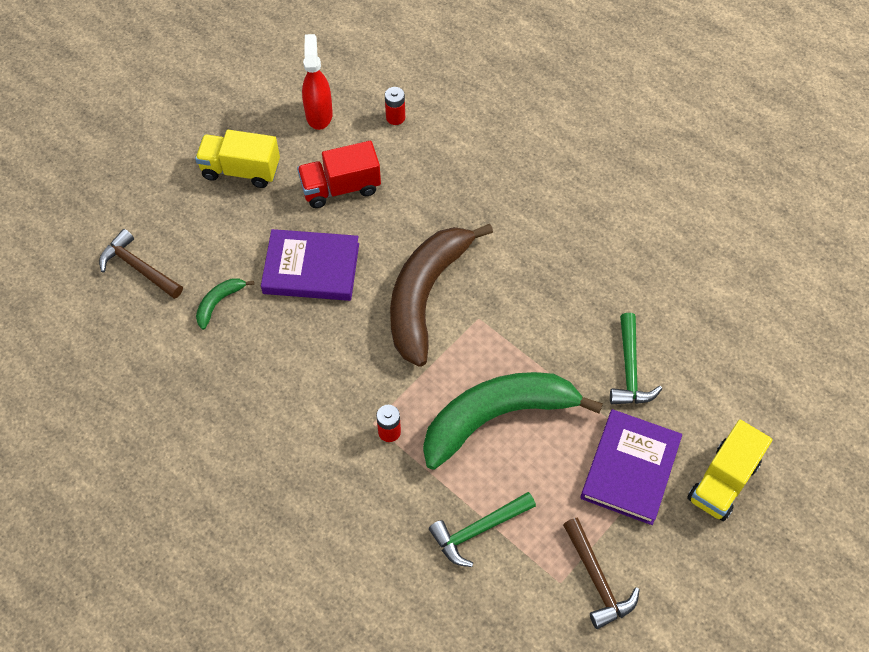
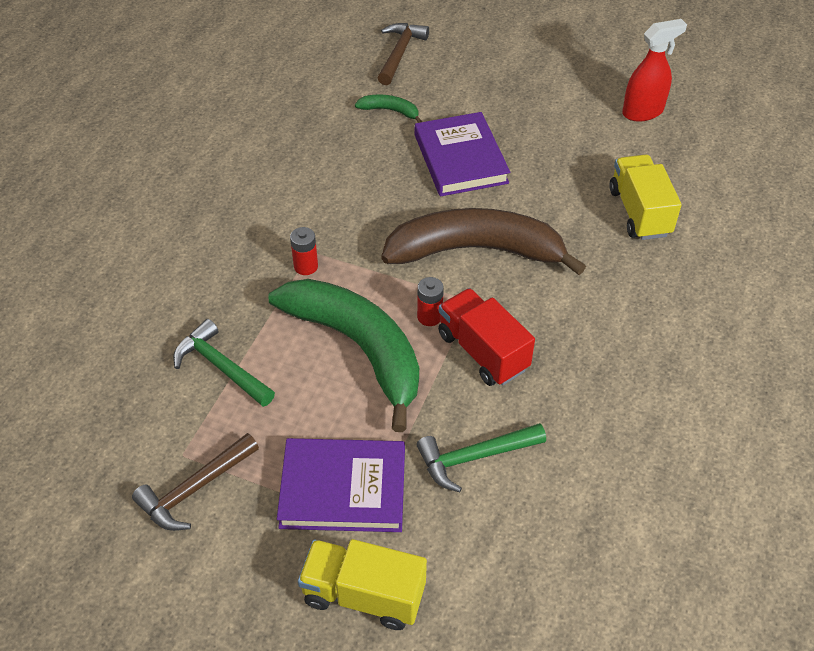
camera: 70 degrees right, 10 degrees down
yellow truck [195,130,280,188] -> yellow truck moved to [609,154,681,240]
red truck [297,141,381,208] -> red truck moved to [438,288,535,386]
red battery [385,87,405,125] -> red battery moved to [417,277,444,326]

